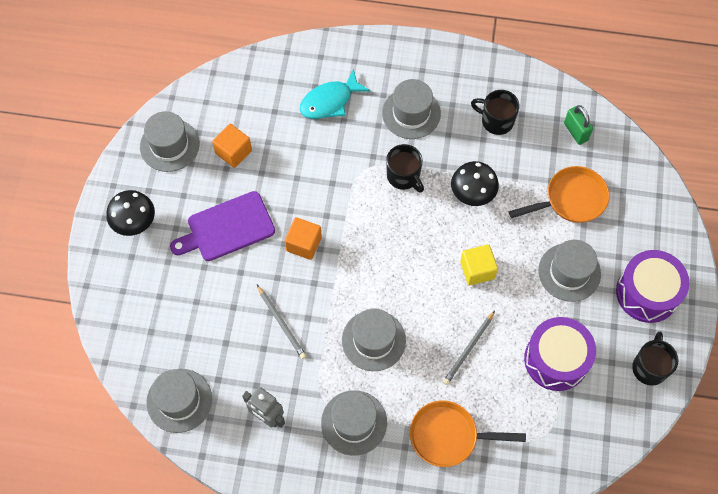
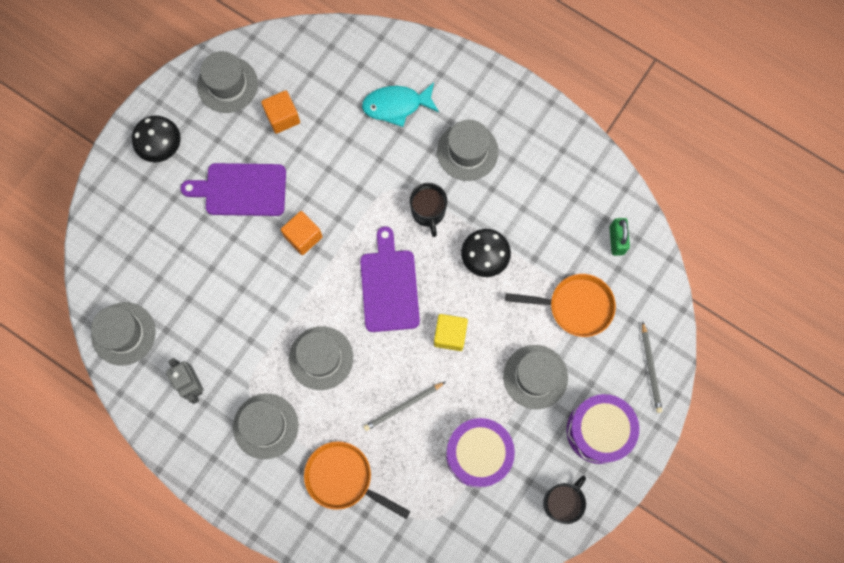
camera: 25 degrees right, 10 degrees up
grey pencil [257,285,306,359] -> grey pencil moved to [642,321,662,413]
black mug [471,90,520,135] -> none
none -> purple cutting board [360,226,420,332]

